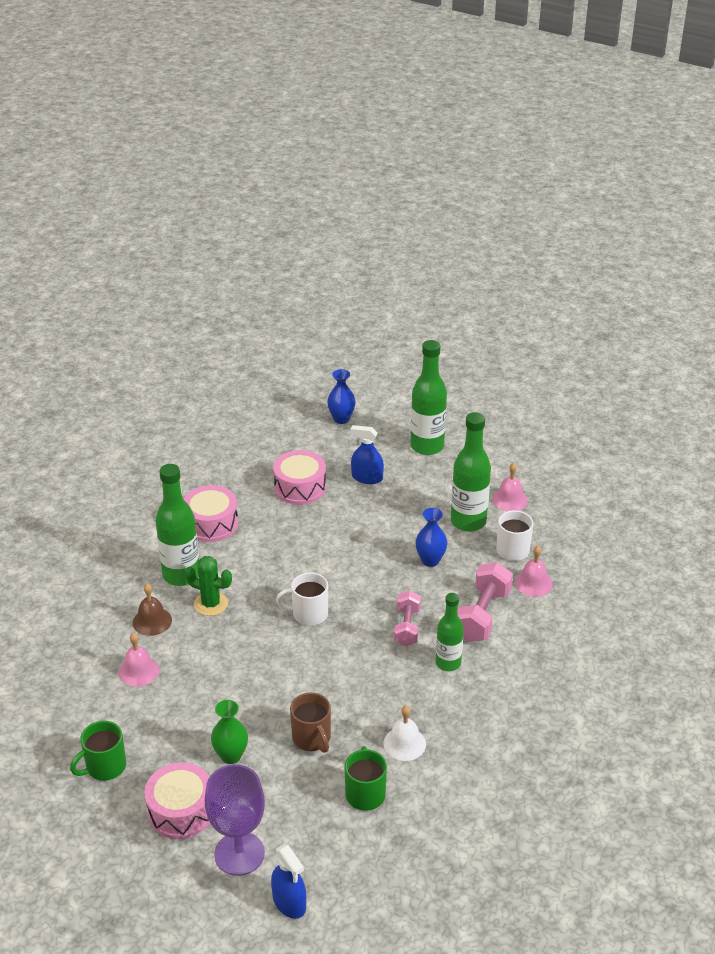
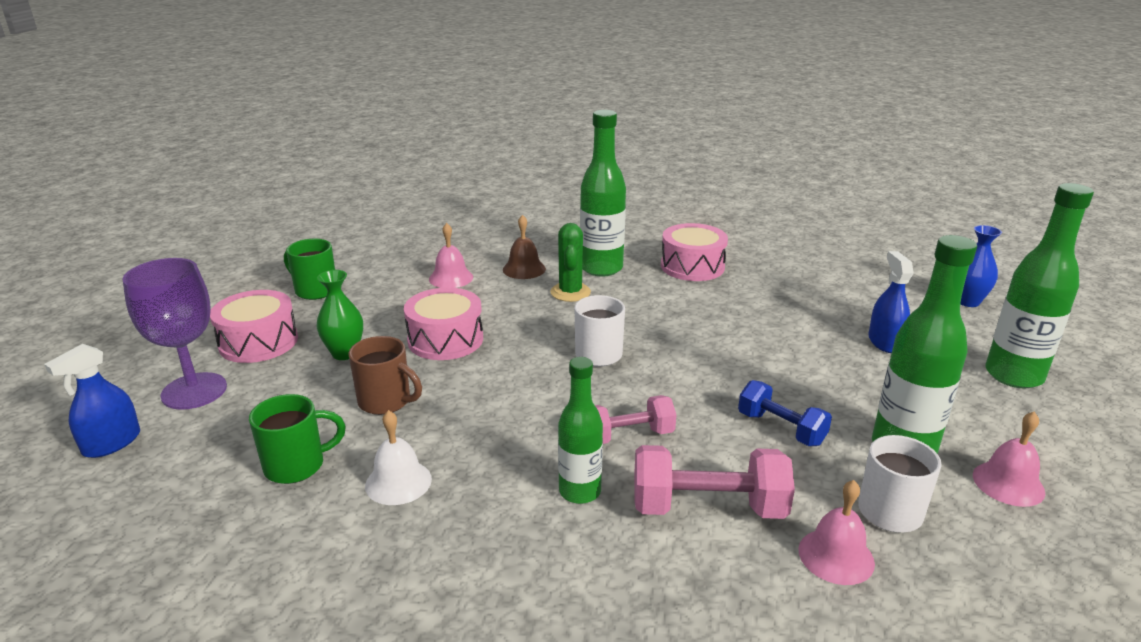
camera: 70 degrees right, 10 degrees down
pink drum [273,450,326,505] -> pink drum moved to [404,288,483,360]
brown mug [290,693,331,753] -> brown mug turned 105 degrees counterclockwise [348,336,422,415]
blue vase [415,508,447,567] -> blue dumbbell [738,380,832,446]

